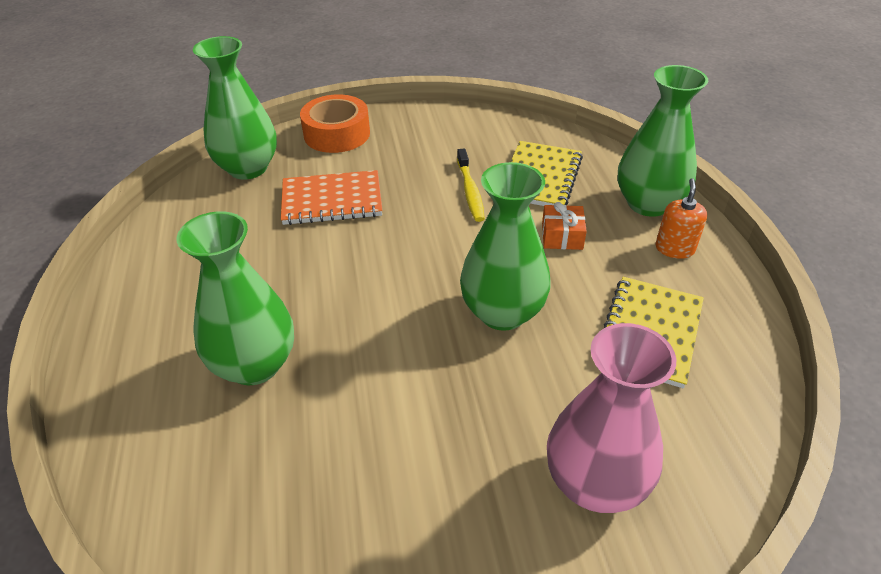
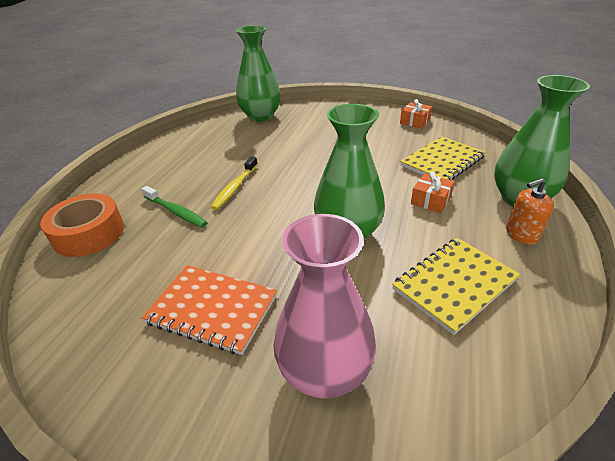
camera: 30 degrees right, 5 degrees down
green vase [176,211,294,385] -> green toothbrush [141,186,208,227]
orange notebook [281,170,383,225] -> orange notebook moved to [142,265,277,355]
orange tape [300,94,370,153] -> orange tape moved to [40,193,124,257]
yellow toothbrush [457,149,485,222] -> yellow toothbrush moved to [211,156,258,210]
orange soap dispenser [655,178,707,259] -> orange soap dispenser turned 150 degrees counterclockwise [506,178,554,245]
none -> orange gift [400,99,432,128]

